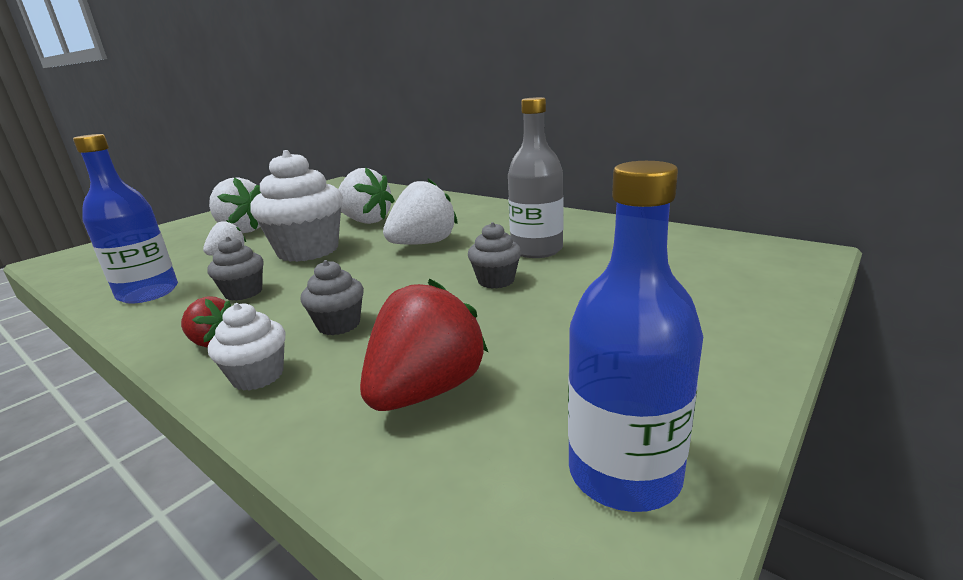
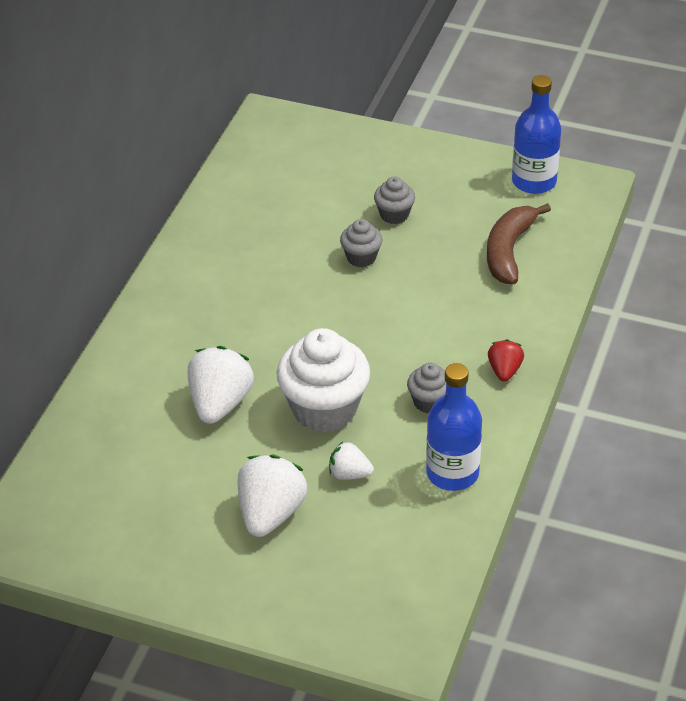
camera: 110 degrees left, 20 degrees up
white cupcake [208,303,286,391] -> none
grey cupcake [301,260,364,335] -> grey cupcake moved to [374,177,415,224]
red strawberry [360,279,488,411] -> brown banana [487,203,551,284]
white strawberry [383,178,458,245] -> none
grey bottle [508,97,563,258] -> none

